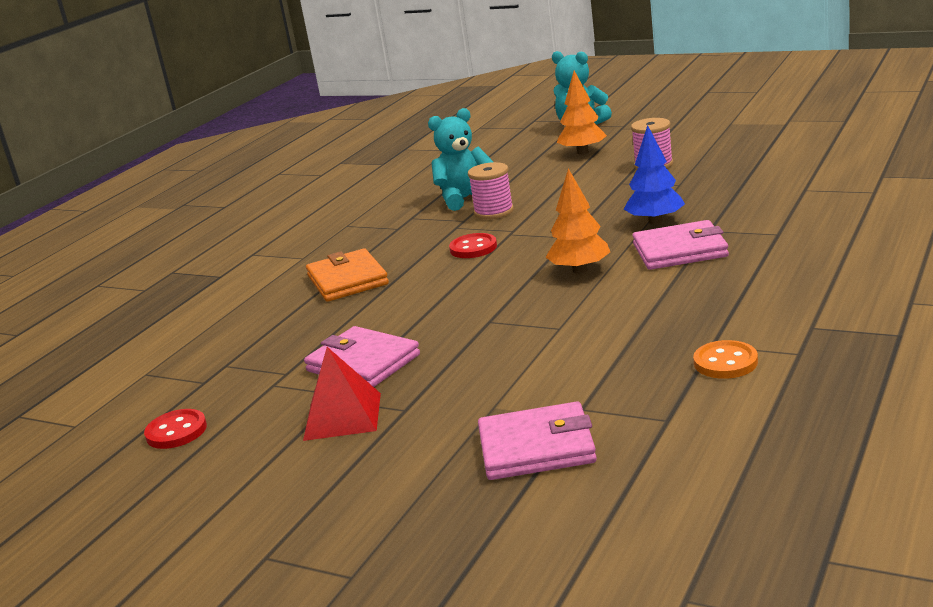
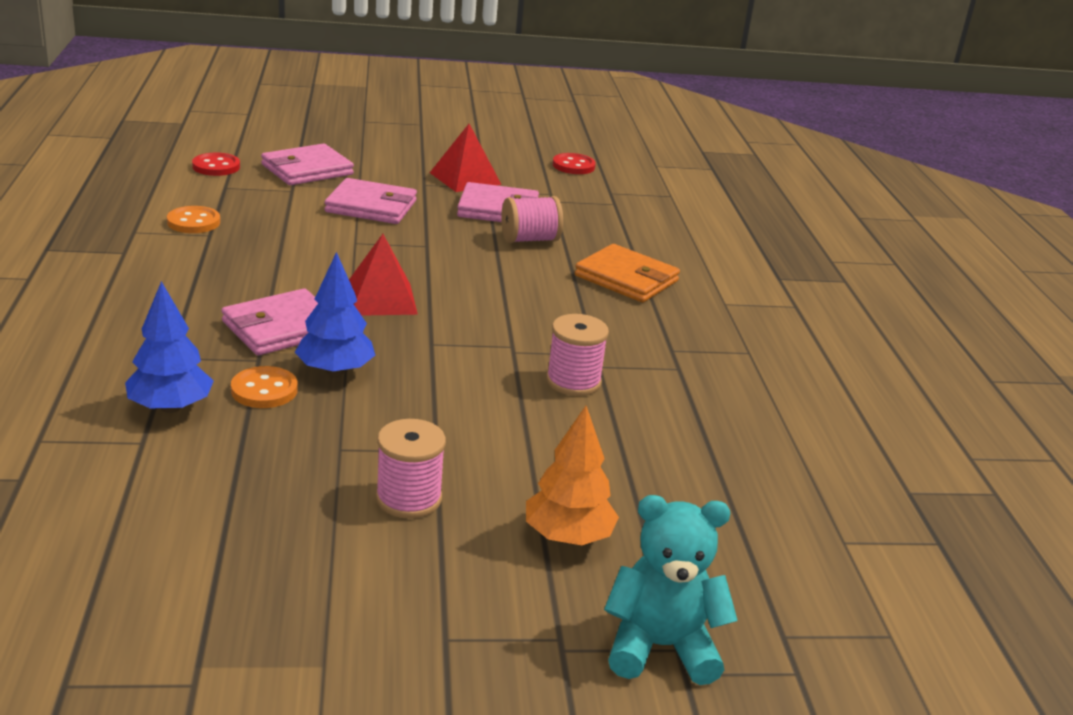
camera: 140 degrees right, 5 degrees up
turquoise teddy bear [428,108,493,211] -> none
red button [449,233,497,258] -> red button moved to [192,153,240,176]
orange tree [546,168,610,274] -> red pyramid [349,234,418,316]
none -> blue tree [125,281,214,413]
none -> orange button [231,366,298,408]
none -> pink wallet [324,178,417,224]
none -> pink spool [501,196,563,243]

